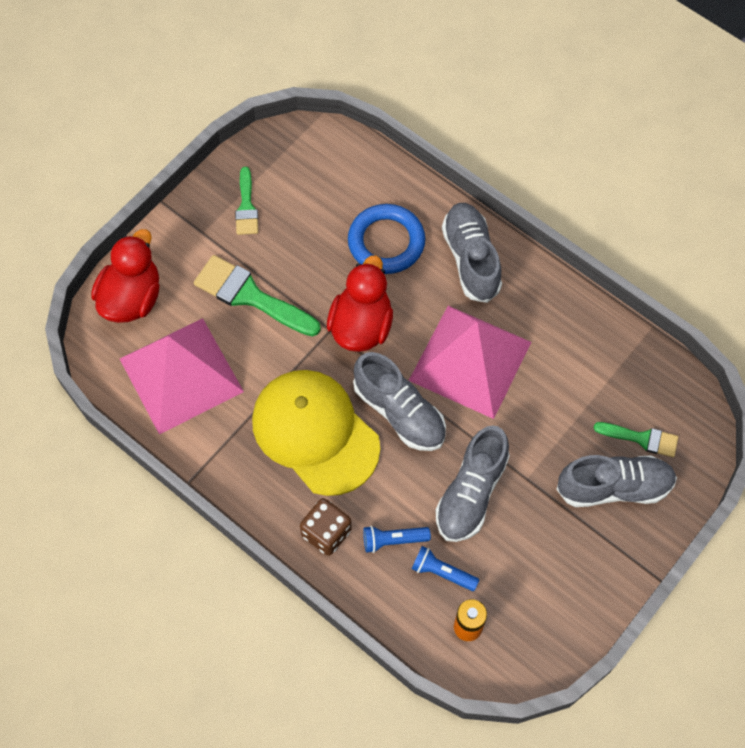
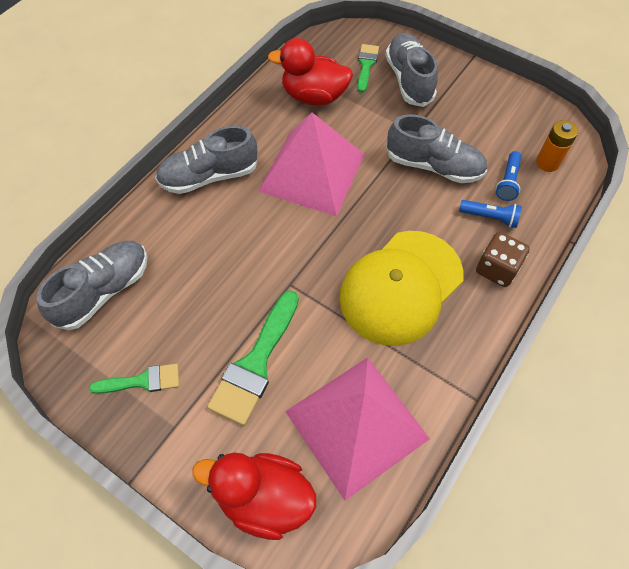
camera: 95 degrees left, 5 degrees down
red duck [327,255,393,352] -> red duck moved to [268,38,353,106]
blue ring [348,204,425,274] -> none
grey shoe [353,352,446,451] -> grey shoe moved to [37,241,148,330]
blue flashlight [363,526,431,553] -> blue flashlight turned 60 degrees counterclockwise [459,200,522,228]

